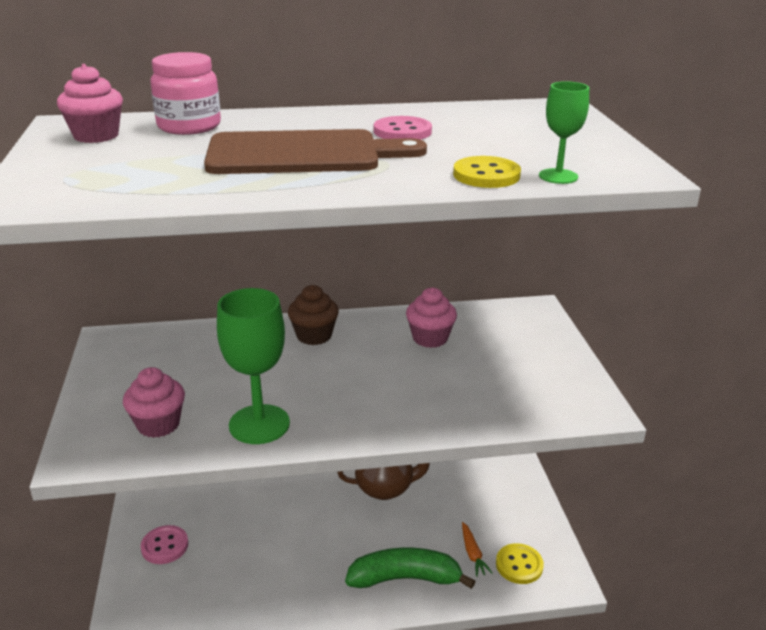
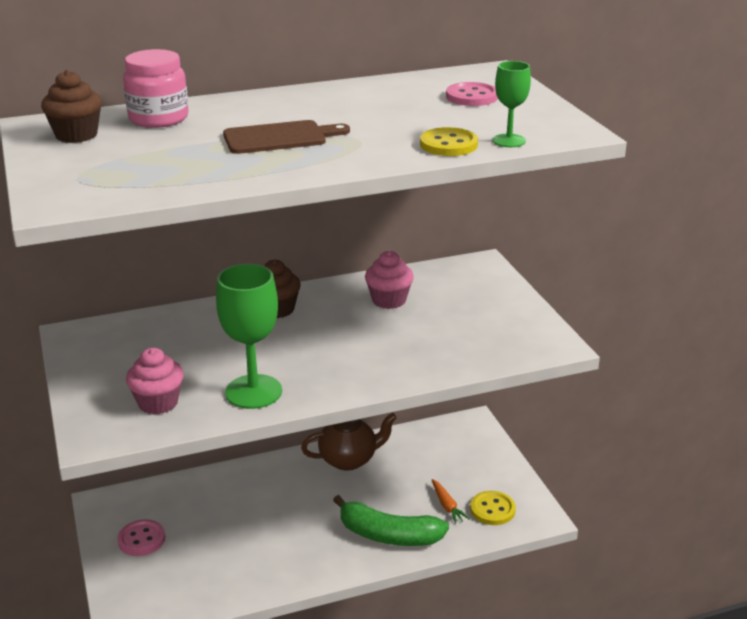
camera: 10 degrees left, 0 degrees up
pink cupcake [57,64,123,143] -> brown cupcake [41,70,102,143]
brown cutting board [204,129,427,174] -> brown cutting board [223,120,350,154], size x0.64
green banana [345,548,476,589] -> green banana turned 150 degrees counterclockwise [333,495,449,546]
pink button [374,116,432,140] -> pink button moved to [446,82,498,106]

